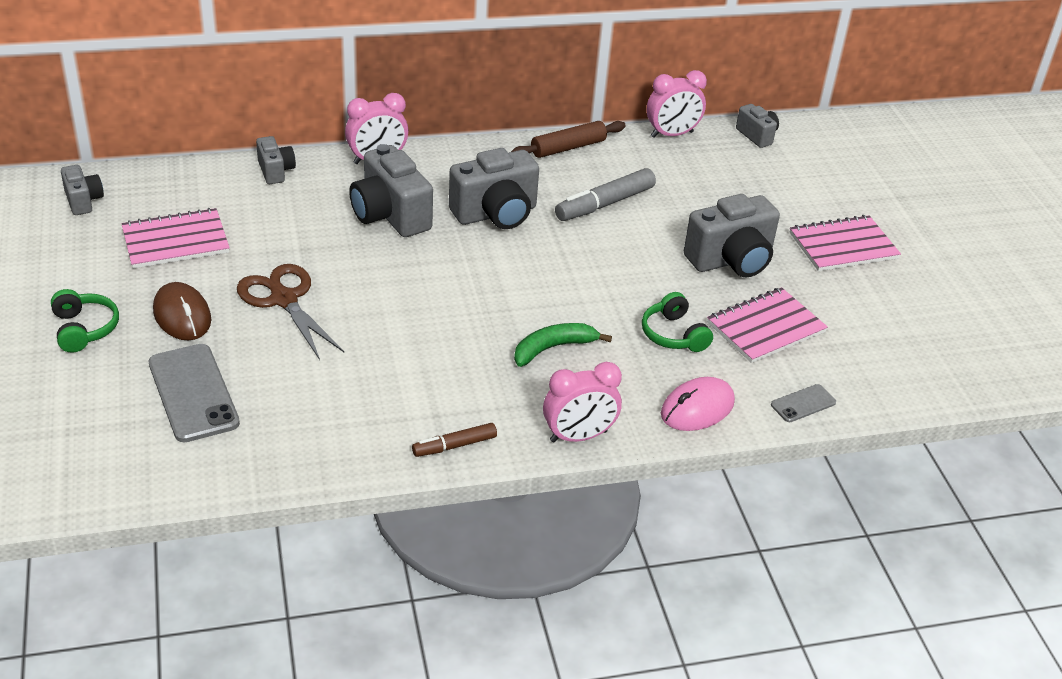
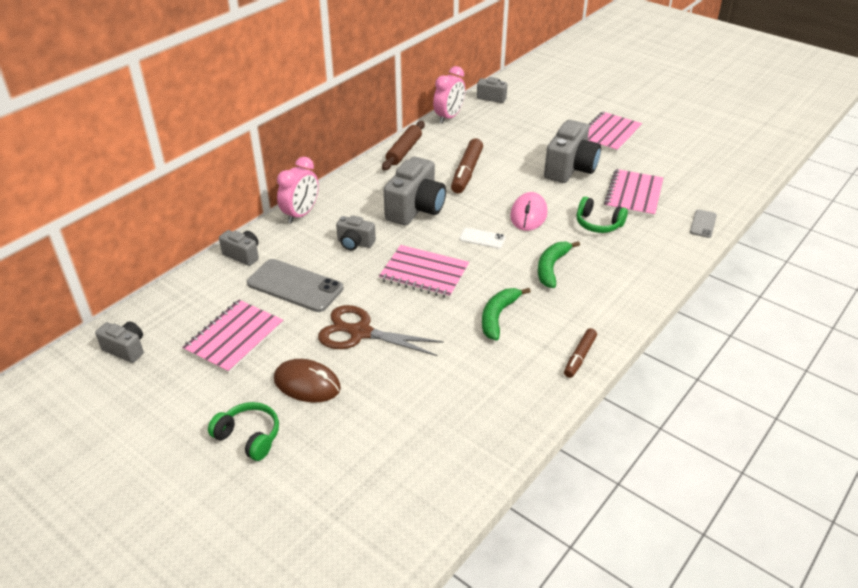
camera: 35 degrees left, 0 degrees up
grey phone [149,344,240,442] -> grey phone moved to [247,259,343,312]
grey camera [349,144,433,237] -> grey camera [336,215,376,250], size x0.54
pink clock [543,362,622,442] -> none
grey marker [555,168,656,221] -> brown marker [451,138,483,194]
pink mouse [661,377,735,431] -> pink mouse moved to [510,192,547,231]
none -> pink notebook [379,245,469,299]
none -> white phone [459,228,505,249]
none -> green banana [482,288,531,341]

